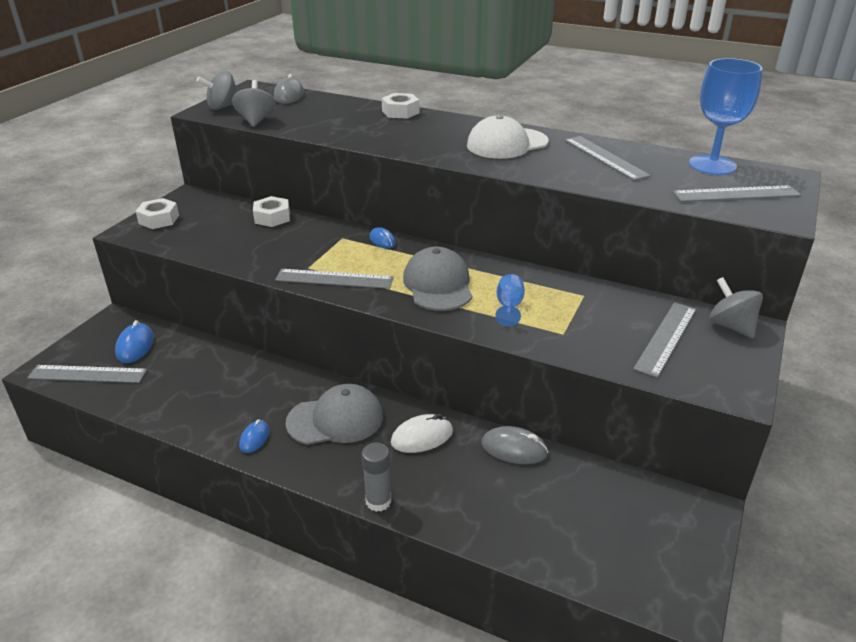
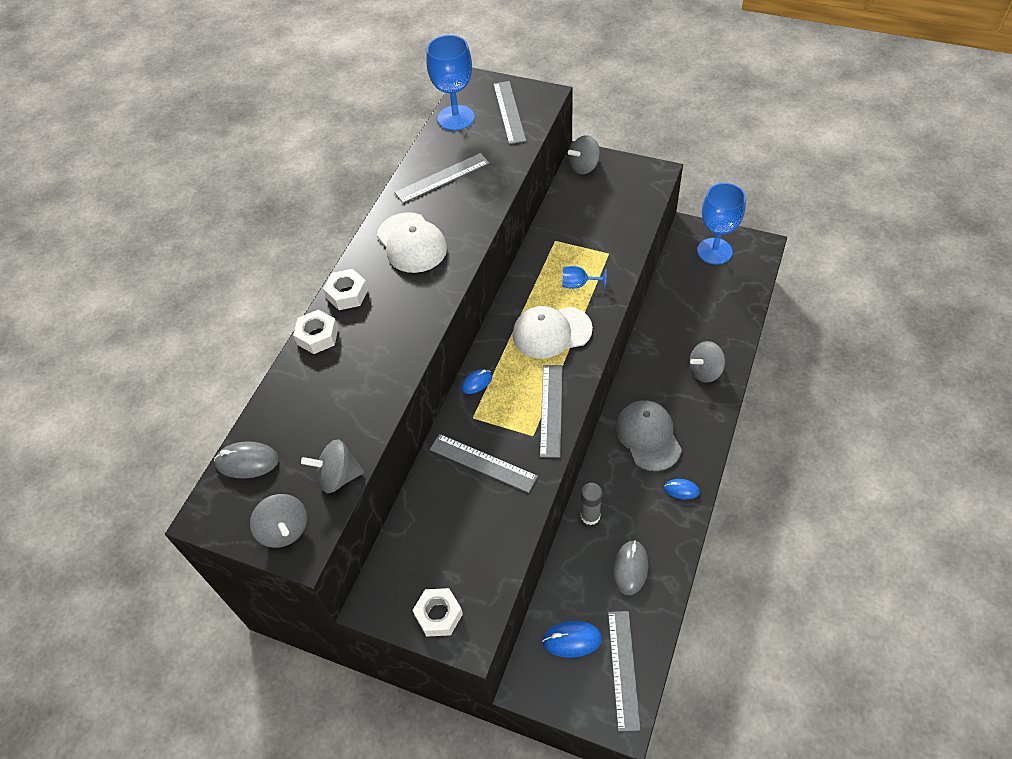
camera: 90 degrees left, 20 degrees up
white nut [253,196,290,227] -> white nut moved to [323,269,368,310]
grey glue stick [361,442,391,512] -> grey glue stick moved to [581,483,603,525]
white mouse [391,414,453,453] -> none
grey cap [403,247,472,311] -> white cap [513,306,593,359]
grey mouse [482,426,549,464] -> grey mouse moved to [613,540,649,595]
grey ruler [633,302,696,378] -> grey ruler moved to [430,434,538,493]
none -> grey spinning top [689,341,725,383]
none -> blue goblet [697,183,746,265]

